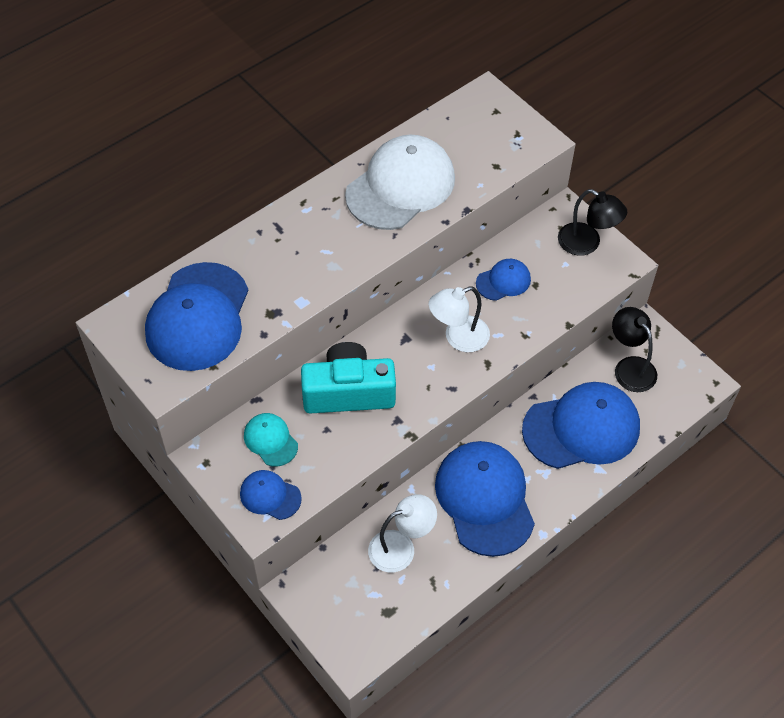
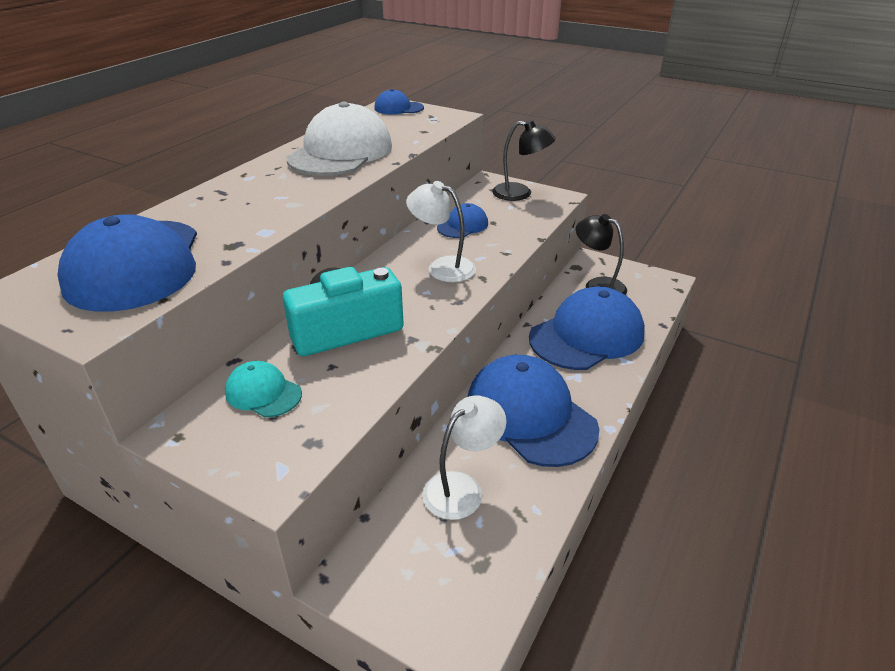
camera: 20 degrees left, 20 degrees down
blue cap [240,470,302,520] -> blue cap moved to [374,89,424,114]
white lamp [429,286,490,352] -> white lamp turned 75 degrees clockwise [406,181,476,282]

